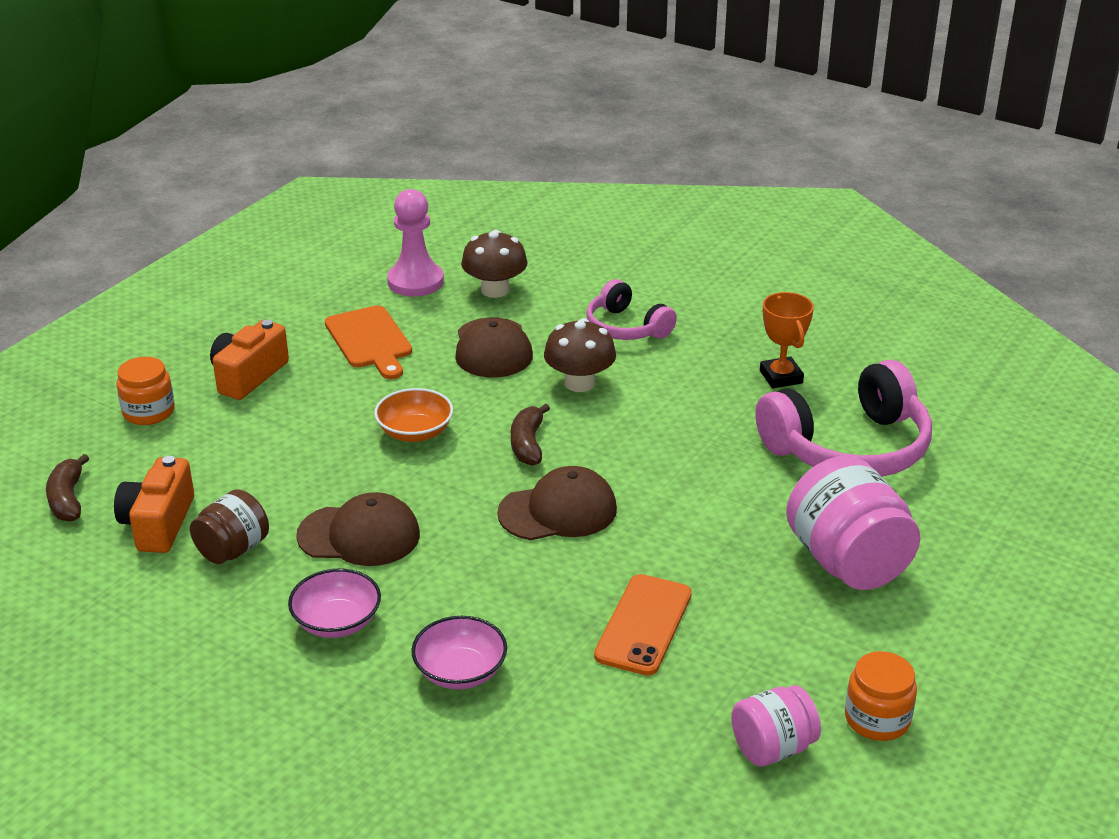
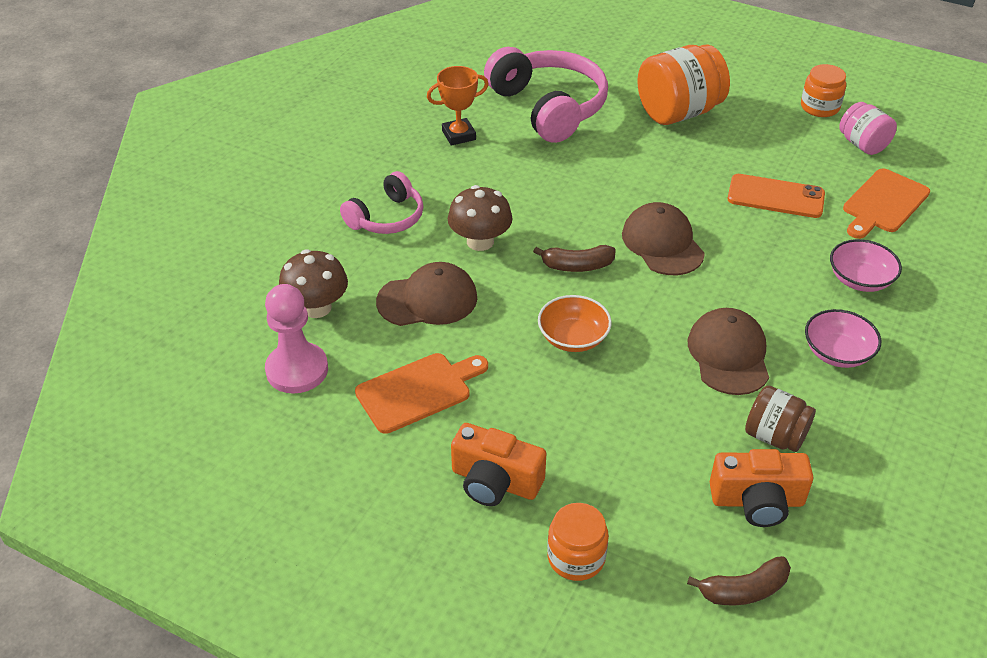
camera: 95 degrees left, 10 degrees up
pink jar [786,455,920,590] -> orange jar [638,44,730,125]
none -> orange cutting board [843,168,930,239]

